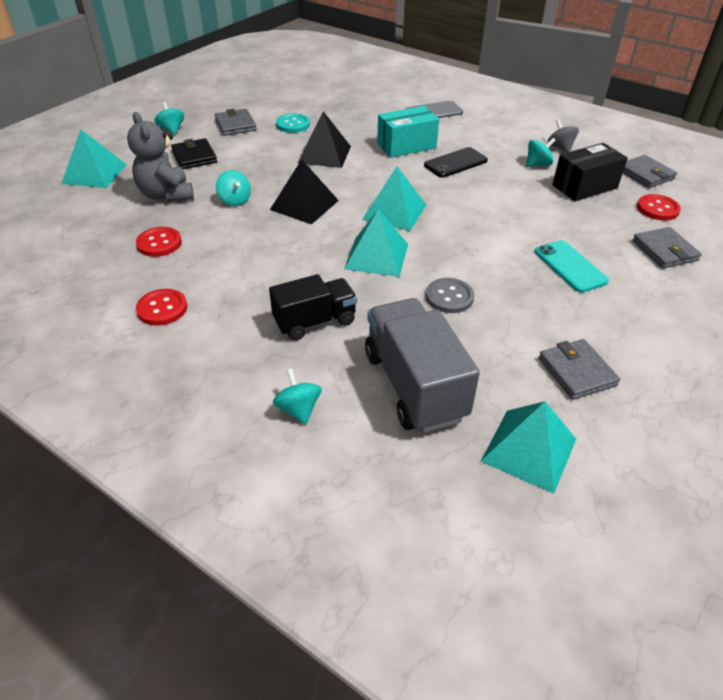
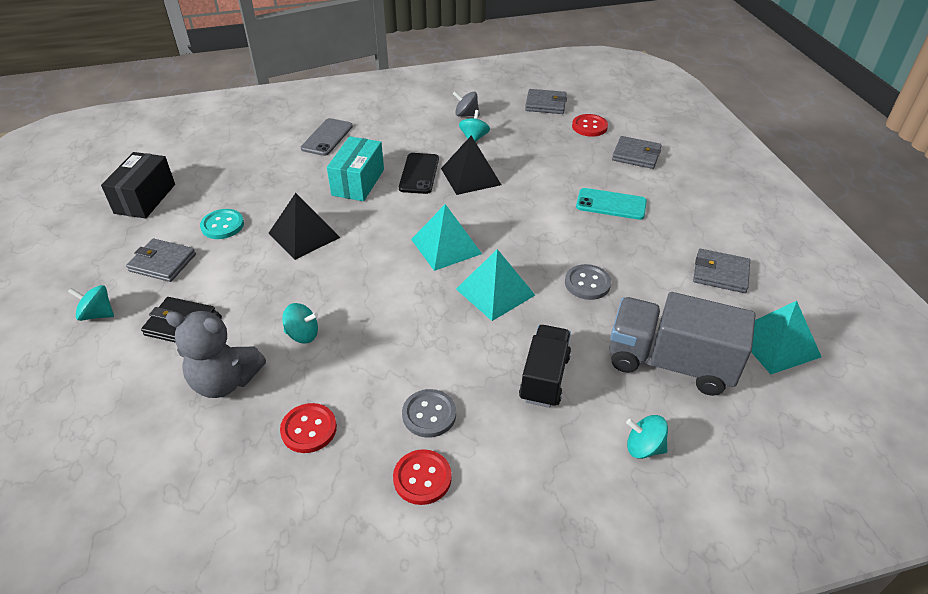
camera: 50 degrees left, 0 degrees up
turquoise pyramid [62,129,127,188] -> none
black pyramid [270,159,339,224] -> black pyramid moved to [441,136,501,195]
black box [552,143,628,201] -> black box moved to [101,152,175,219]
none -> grey button [402,389,456,438]

